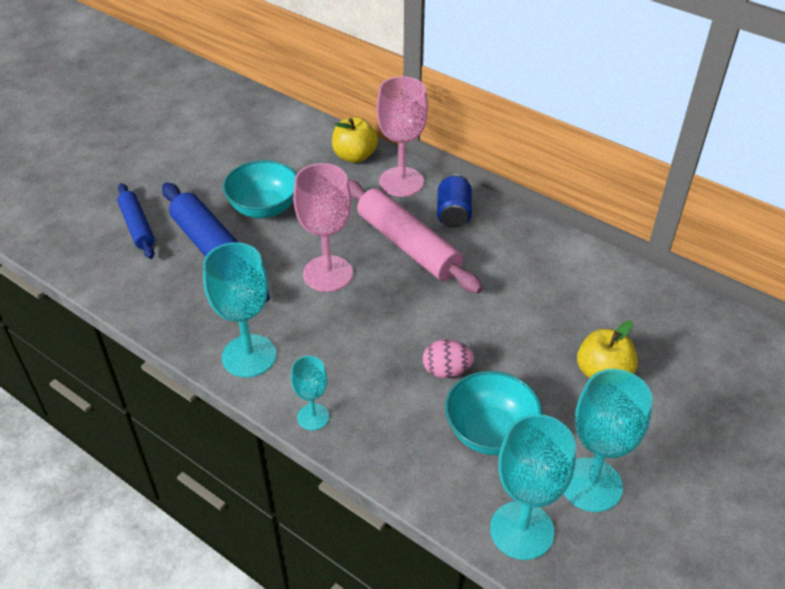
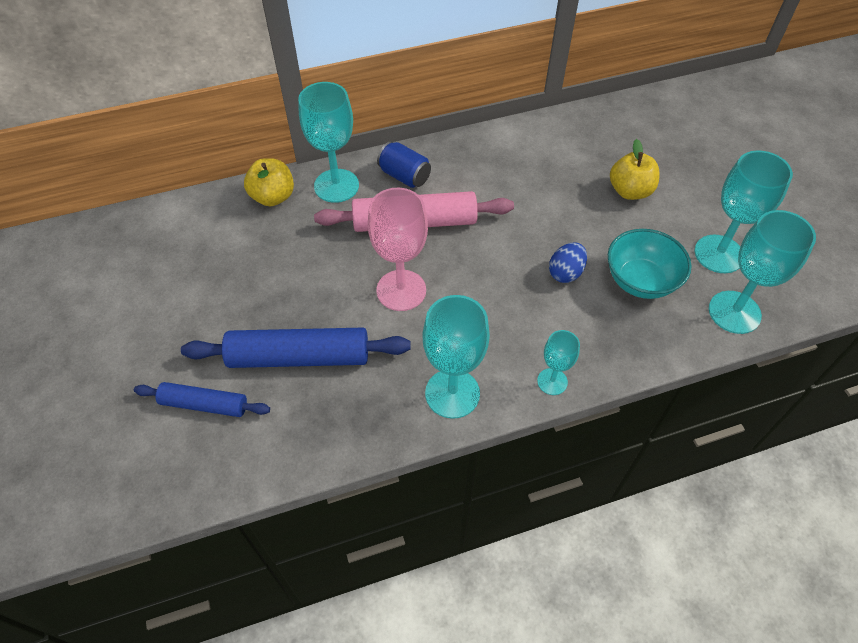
camera: 55 degrees left, 10 degrees up
turquoise bowl [223,160,297,218] -> none
pink goblet [376,76,428,197] -> turquoise goblet [298,82,359,203]
pink egg [423,340,474,378] -> blue egg [549,243,587,283]

